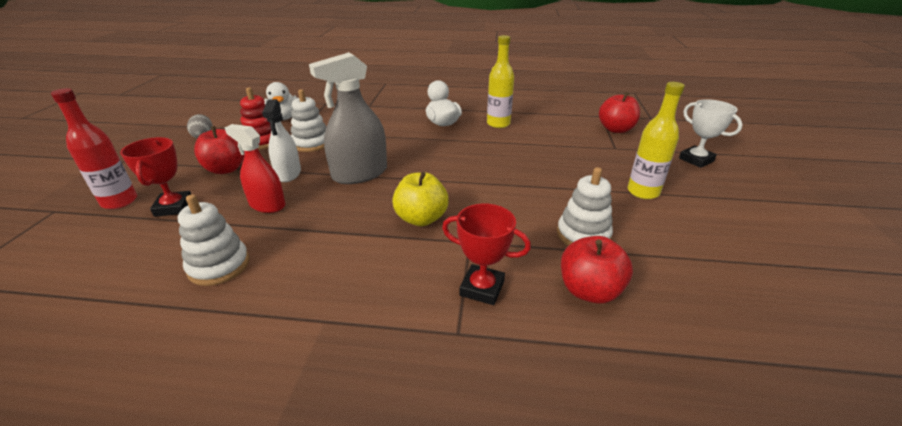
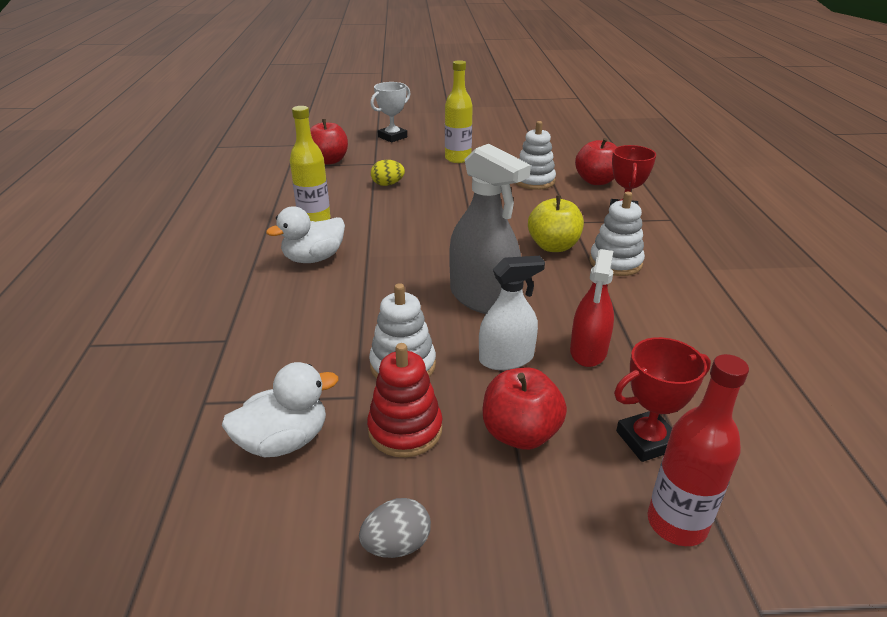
camera: 100 degrees left, 0 degrees up
white stacking toy [178,194,249,286] -> white stacking toy moved to [589,192,645,276]
none -> yellow egg [371,160,405,186]

